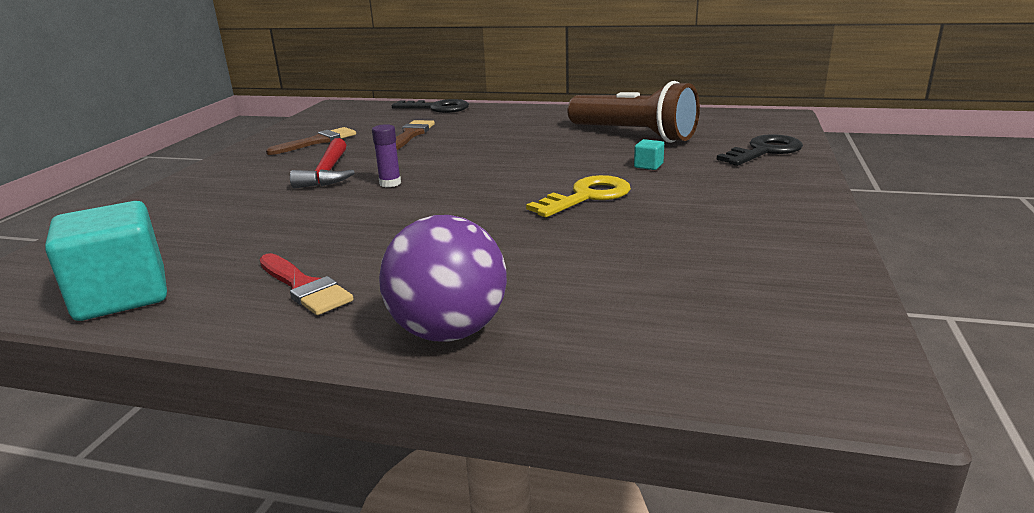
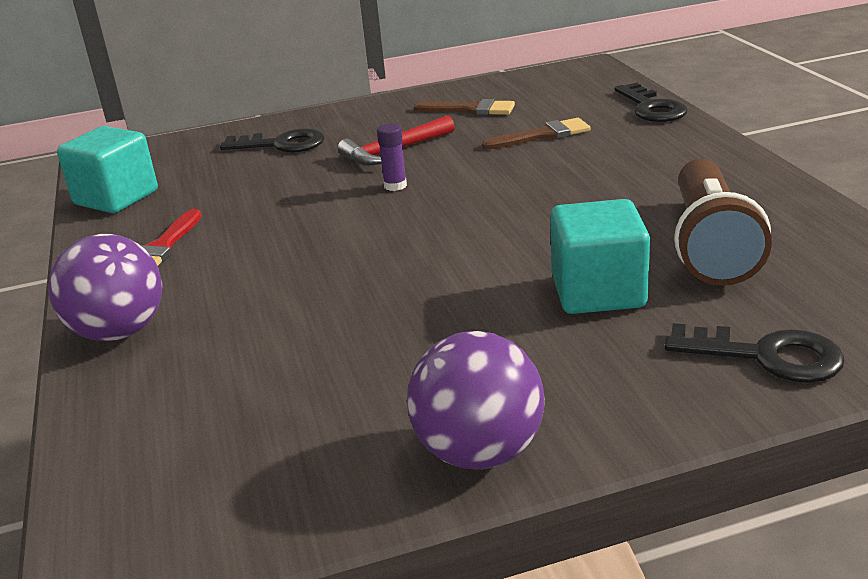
camera: 60 degrees right, 5 degrees up
yellow key [526,175,631,217] -> none
turquoise cube [634,139,664,170] -> turquoise cube [550,199,650,314], size x2.49
none -> black key [220,128,324,153]
none -> purple ball [407,331,545,469]

